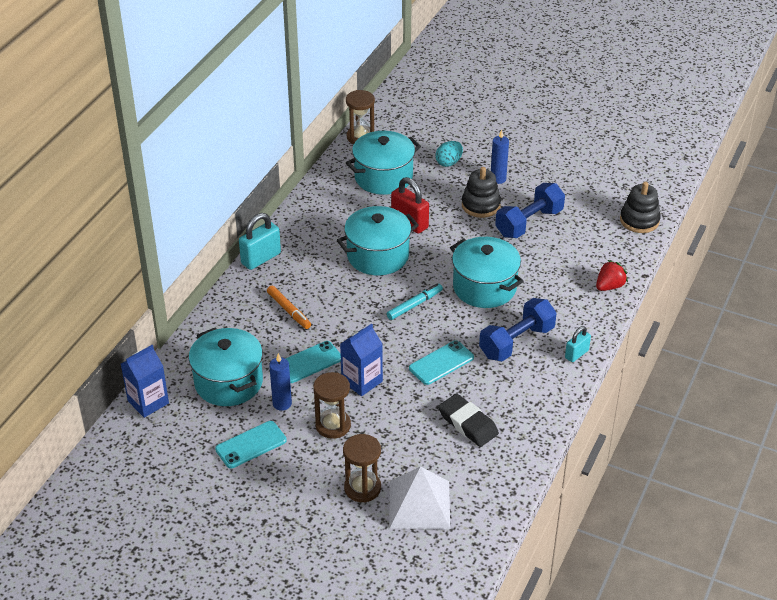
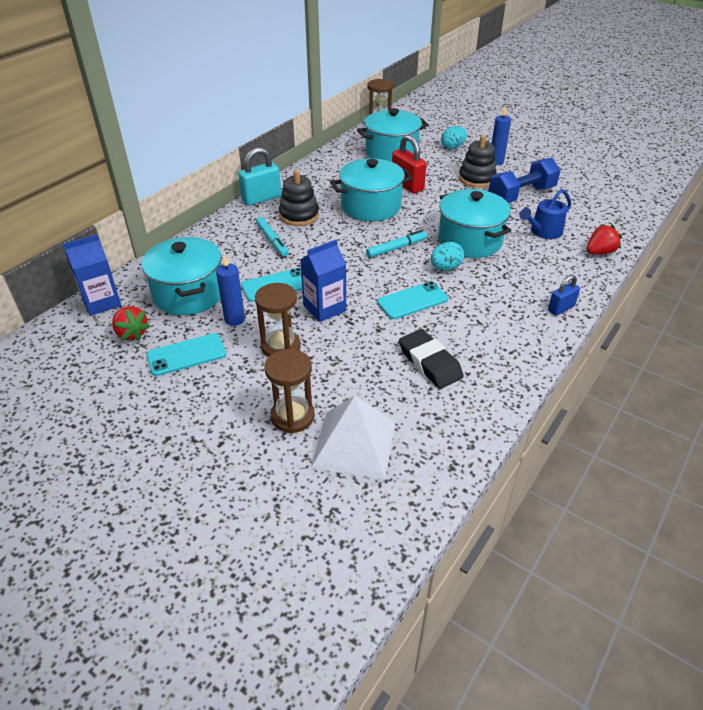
camera: 10 degrees right, 0 degrees up
orange marker [267,286,311,329] -> turquoise marker [256,217,289,257]
blue dumbbell [479,298,557,361] -> none
turquoise padlock [565,326,591,362] -> blue padlock [548,275,580,316]
black stacking toy [620,182,661,233] -> black stacking toy moved to [279,170,319,226]
none -> red strawberry [112,306,150,341]
none -> turquoise egg [431,242,464,270]
none -> blue watering can [519,189,571,239]

